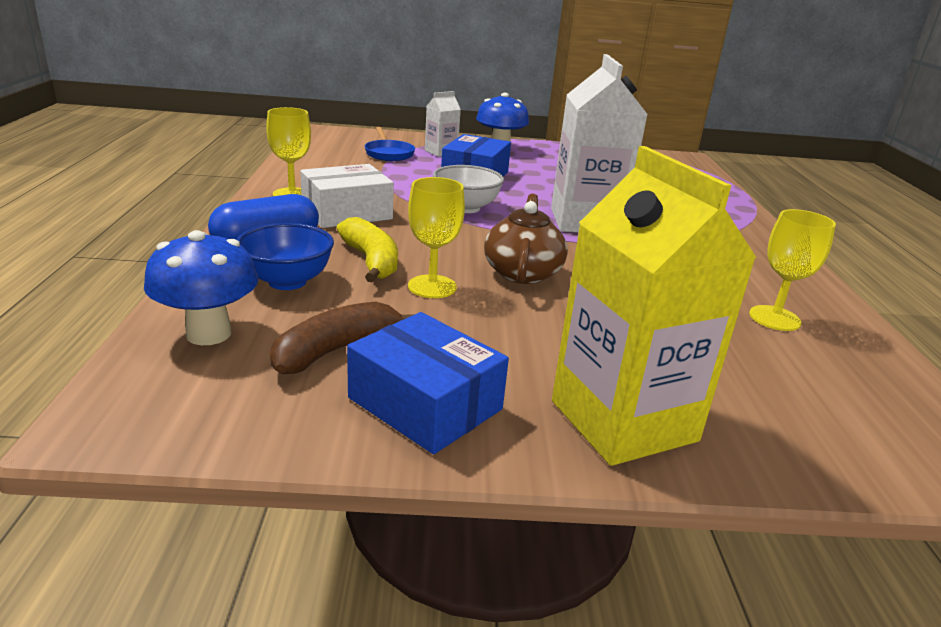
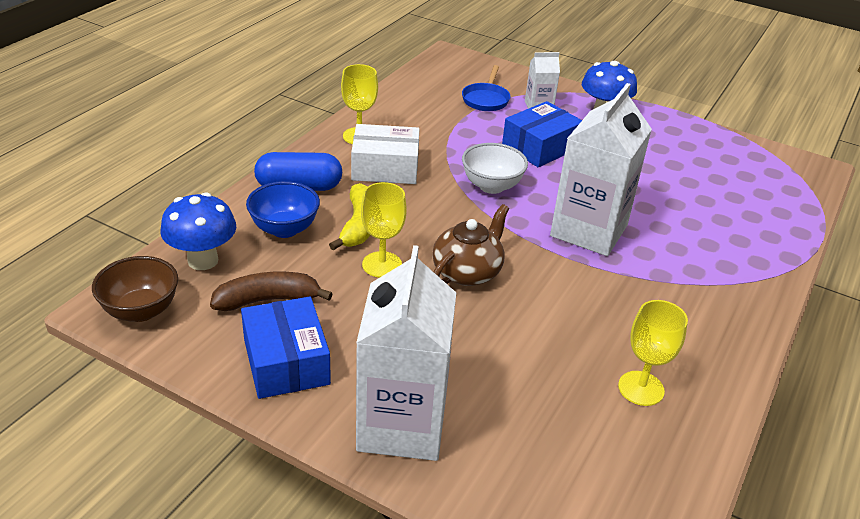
camera: 30 degrees right, 10 degrees up
yellow carton [552,146,757,466] -> white carton [356,245,456,461]
none -> brown bowl [92,256,178,322]

